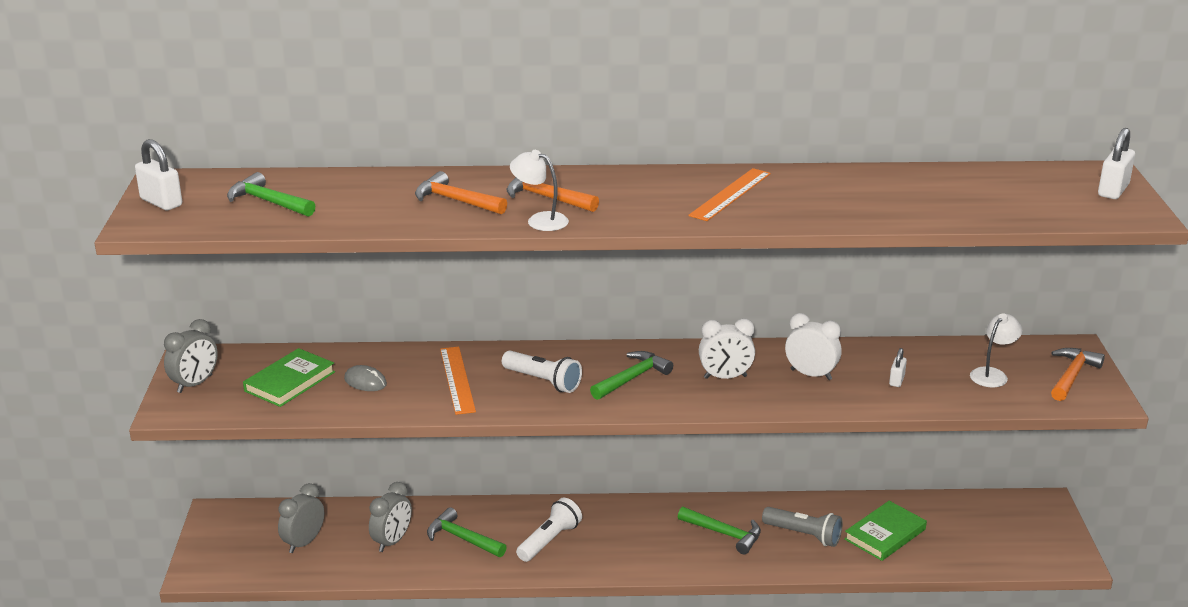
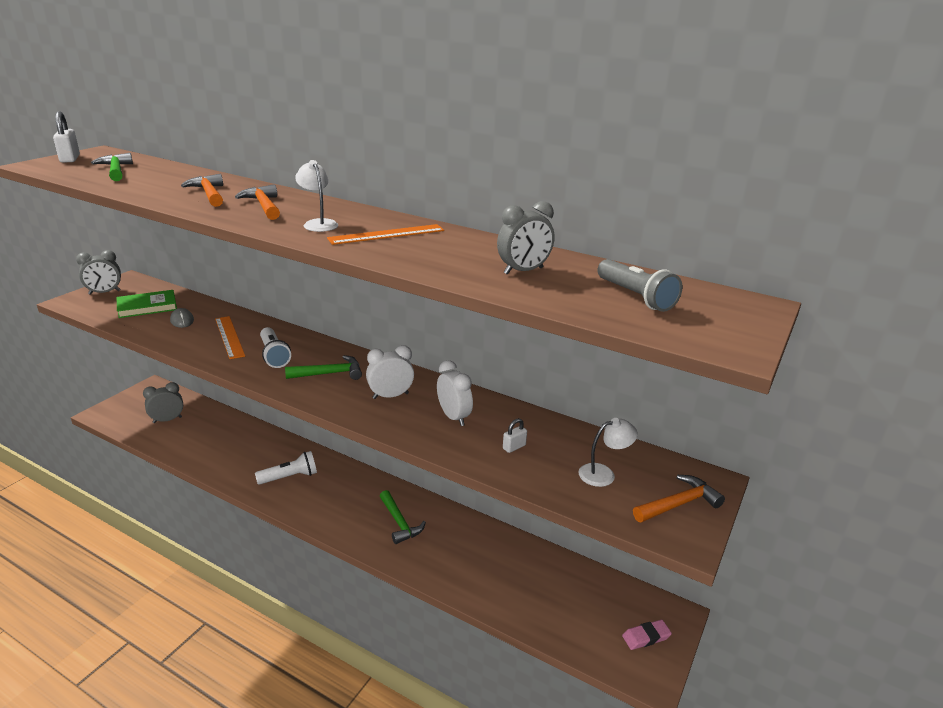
camera: 30 degrees right, 0 degrees up
grey clock [369,482,412,552] -> grey clock moved to [497,201,555,275]
green hammer [427,507,507,557] -> none
orange ruler [440,347,476,415] -> orange ruler turned 45 degrees counterclockwise [215,316,245,359]
white lamp [510,150,569,231] -> white lamp moved to [295,160,338,232]
white clock [699,318,755,379] -> white clock turned 135 degrees clockwise [366,345,414,399]
grey flashlight [762,507,843,547] -> grey flashlight moved to [597,259,682,312]
green book [844,501,927,561] -> none
white padlock [1098,128,1135,199] -> none
none -> pink eraser [622,620,672,650]

